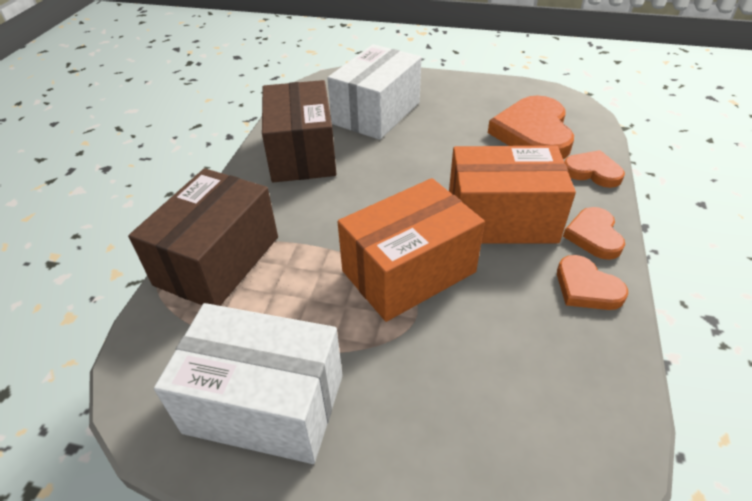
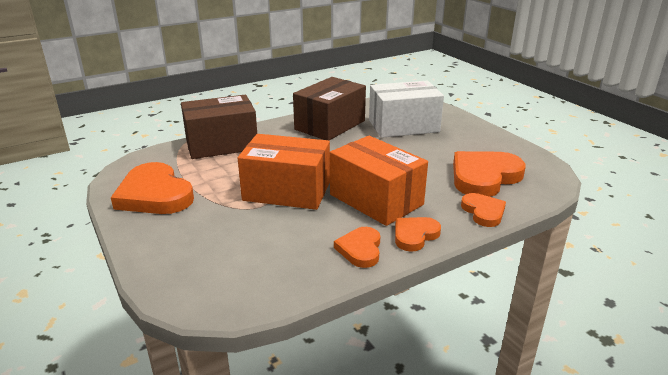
camera: 45 degrees right, 15 degrees down
white box [154,303,343,464] -> orange heart [111,162,194,214]

